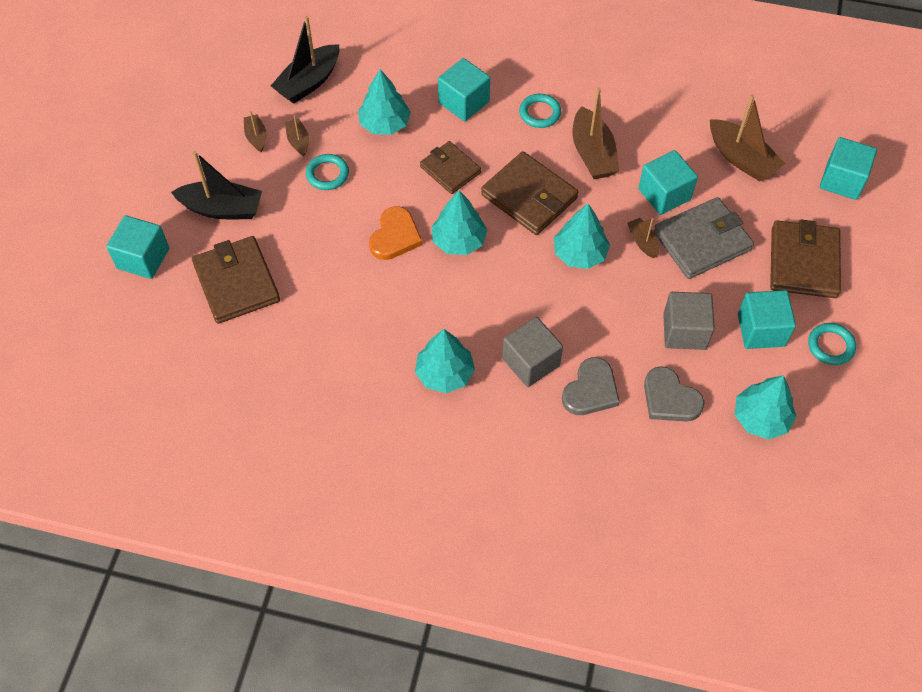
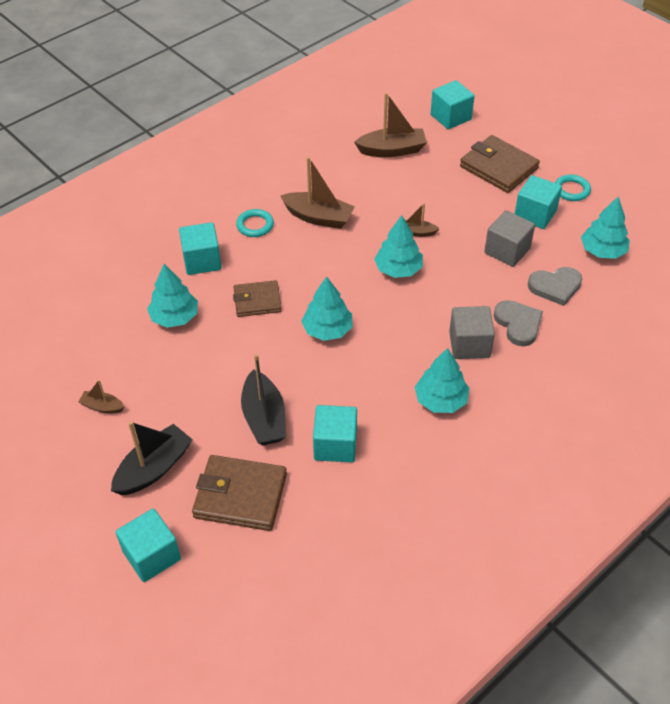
camera: 55 degrees left, 10 degrees down
black boat [271,16,339,104] -> black boat moved to [241,354,286,445]
brown boat [285,115,309,156] -> none
turquoise ring [306,154,349,190] -> none
orange heart [369,206,422,260] -> none
brown wallet [481,151,578,235] -> none
turquoise cube [638,150,698,215] -> turquoise cube moved to [313,405,357,462]
grey wallet [654,197,754,279] -> none

